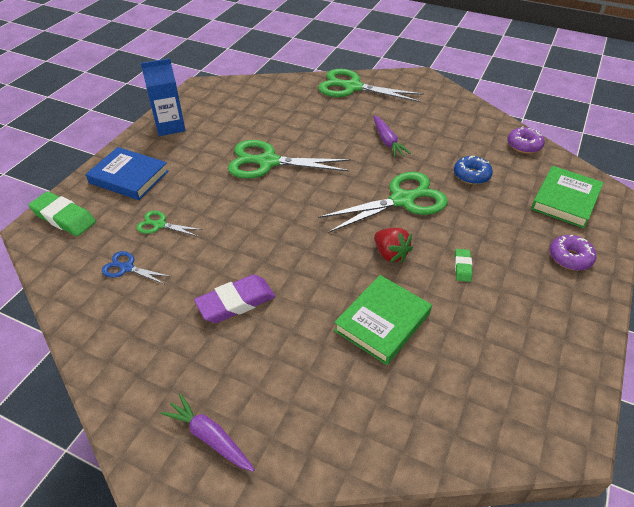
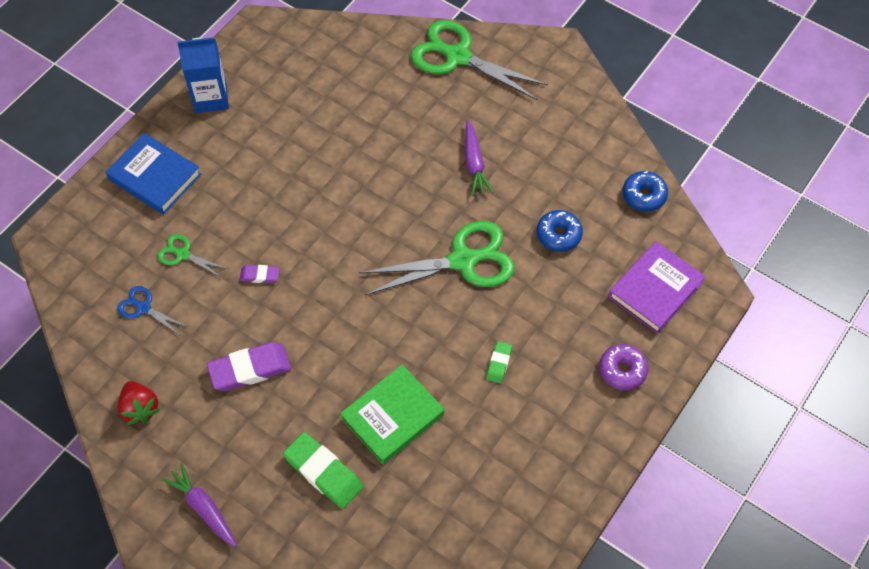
camera: 10 degrees right, 15 degrees up
green eraser [28,191,96,236] -> green eraser moved to [283,432,363,509]
green scissors [228,140,351,178] -> none
red strawberry [374,228,413,262] -> red strawberry moved to [118,381,160,425]
purple donut [507,126,545,153] -> blue donut [623,171,668,212]
green book [531,166,604,228] -> purple book [608,241,705,334]
none -> purple eraser [239,265,279,283]

